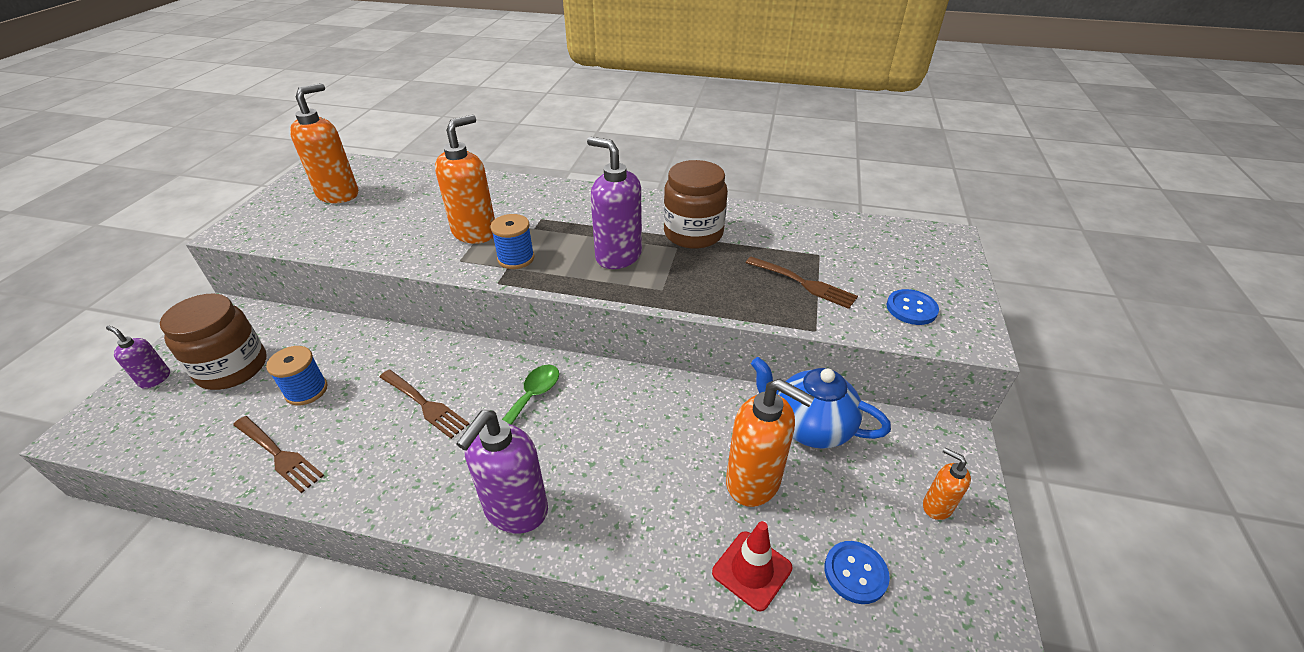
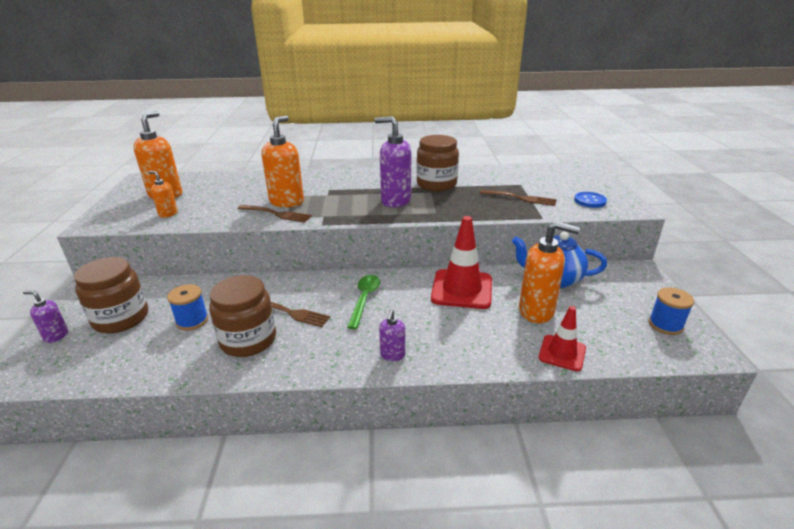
camera: 15 degrees left, 10 degrees down
brown fork [233,416,324,493] -> brown fork moved to [238,205,312,223]
purple soap dispenser [456,410,548,534] -> purple soap dispenser [379,309,405,361], size x0.52
blue spool [490,214,535,269] -> blue spool moved to [649,287,694,335]
blue button [824,541,890,604] -> none
orange soap dispenser [923,448,971,520] -> orange soap dispenser moved to [148,171,178,218]
none -> brown jar [209,275,276,357]
none -> red traffic cone [431,216,492,309]

